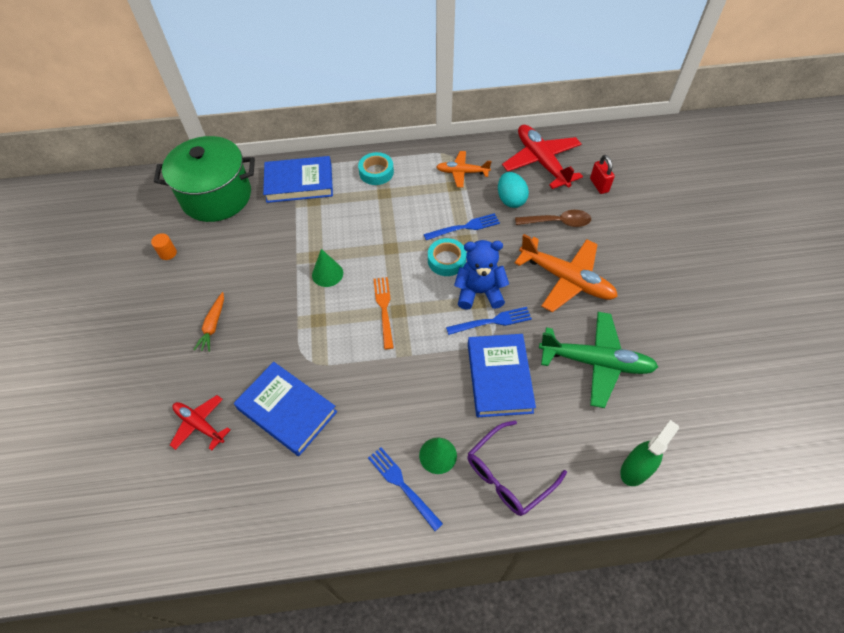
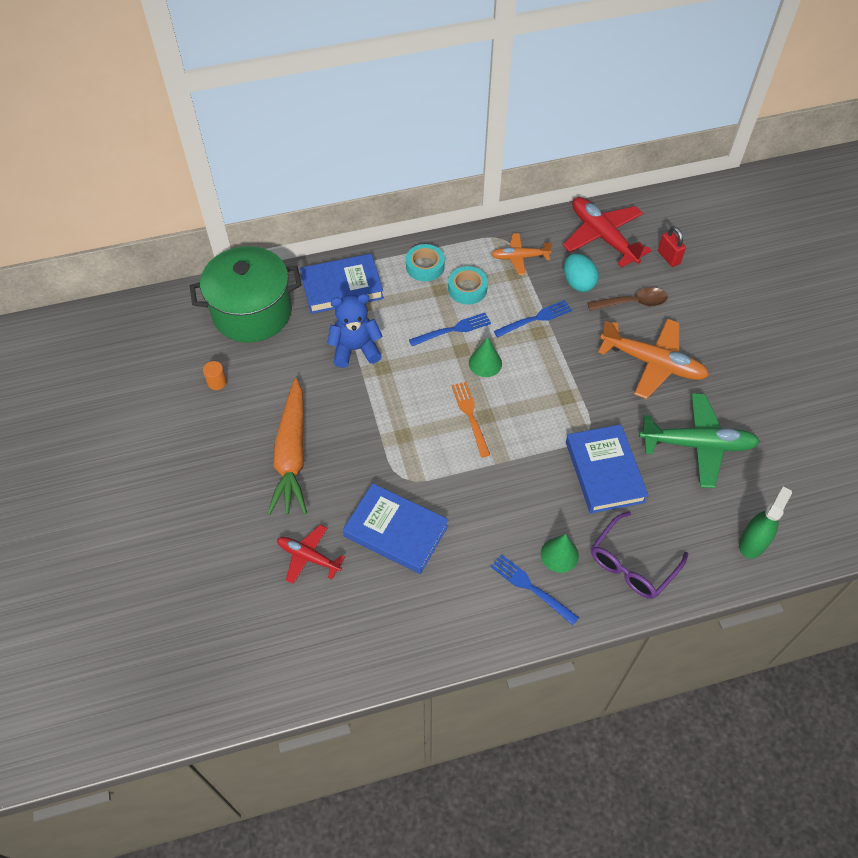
camera: 10 degrees left, 0 degrees up
orange carrot [194,292,224,352] -> orange carrot [267,378,307,515], size x2.10
green cone [312,249,343,287] -> green cone moved to [469,337,502,377]
turquoise tape [428,238,467,276] -> turquoise tape moved to [448,266,488,305]
blue fork [446,307,532,335] -> blue fork moved to [409,313,491,346]
blue teddy bear [454,240,509,310] -> blue teddy bear moved to [327,294,383,368]

